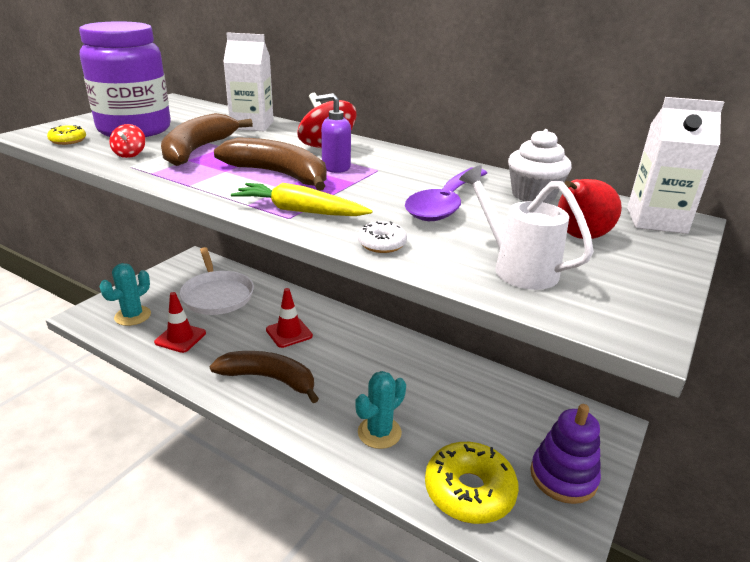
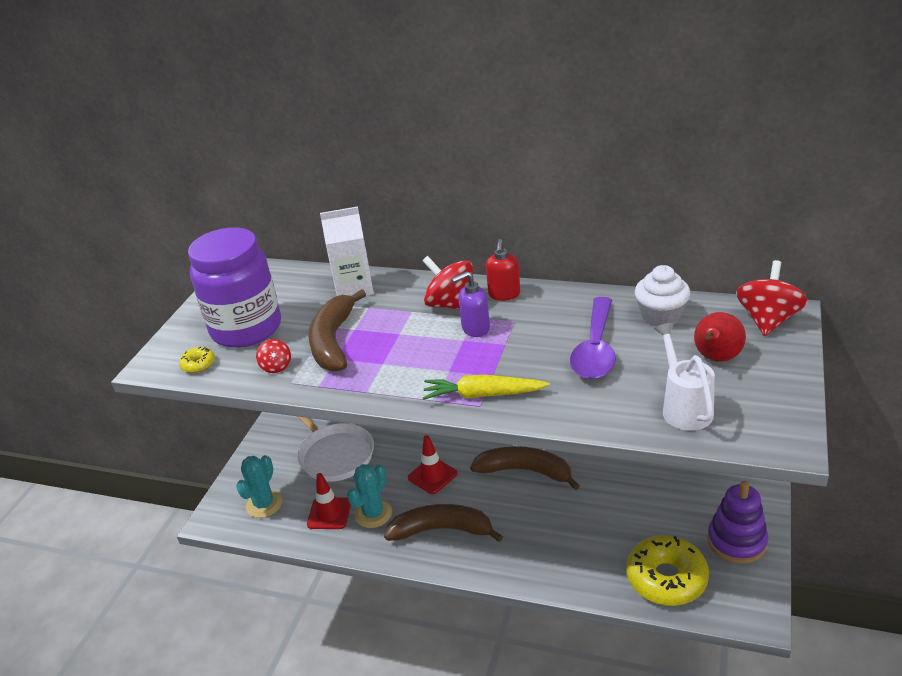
camera: 10 degrees left, 5 degrees up
brown banana [214,137,327,191] -> brown banana moved to [470,446,580,490]
turquoise cactus [355,371,406,449] -> turquoise cactus moved to [347,464,392,528]
white donut [358,221,407,253] -> none
white watering can [459,165,594,290] -> white watering can turned 45 degrees clockwise [654,323,715,431]
white carton [627,97,724,234] -> red spinning top [736,260,808,336]
none -> red soap dispenser [486,239,520,301]

